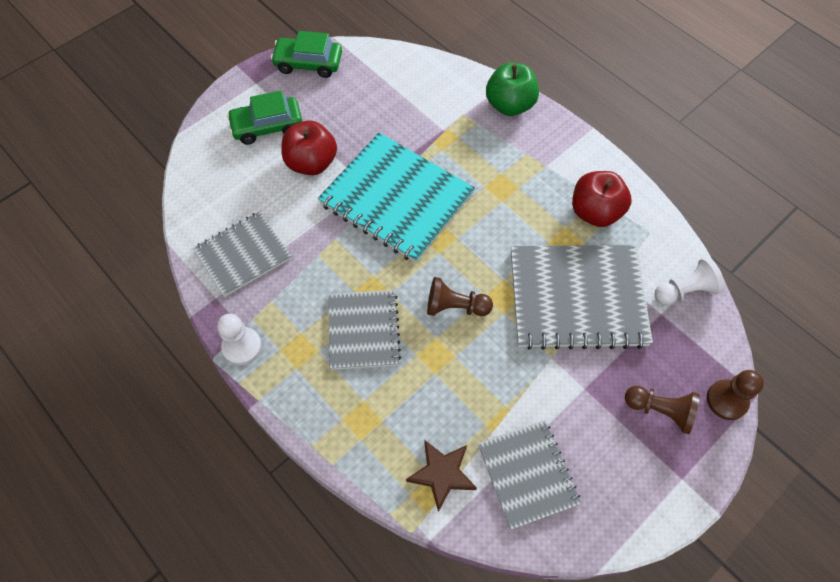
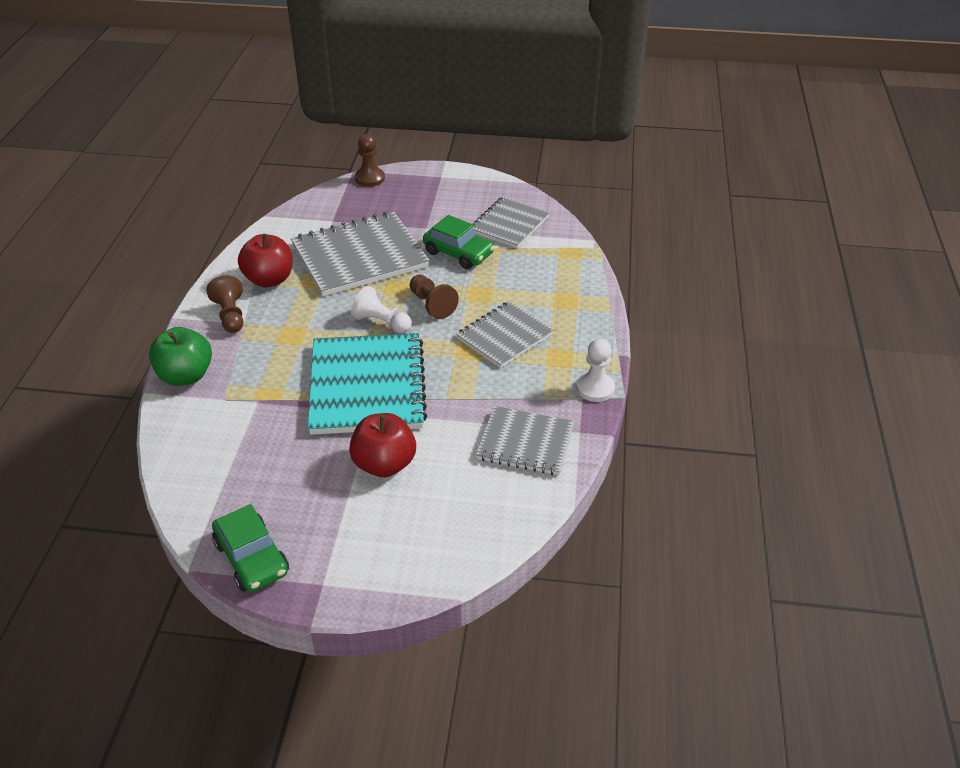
camera: 130 degrees left, 20 degrees down
green car [227,91,302,145] -> green car moved to [423,215,495,269]
brown star [406,440,477,512] -> none
grey notebook [511,245,653,350] -> grey notebook turned 75 degrees counterclockwise [291,211,430,296]
brown pawn [625,386,700,434] -> brown pawn moved to [206,275,243,333]
white pawn [655,257,725,305] -> white pawn moved to [351,286,412,334]

